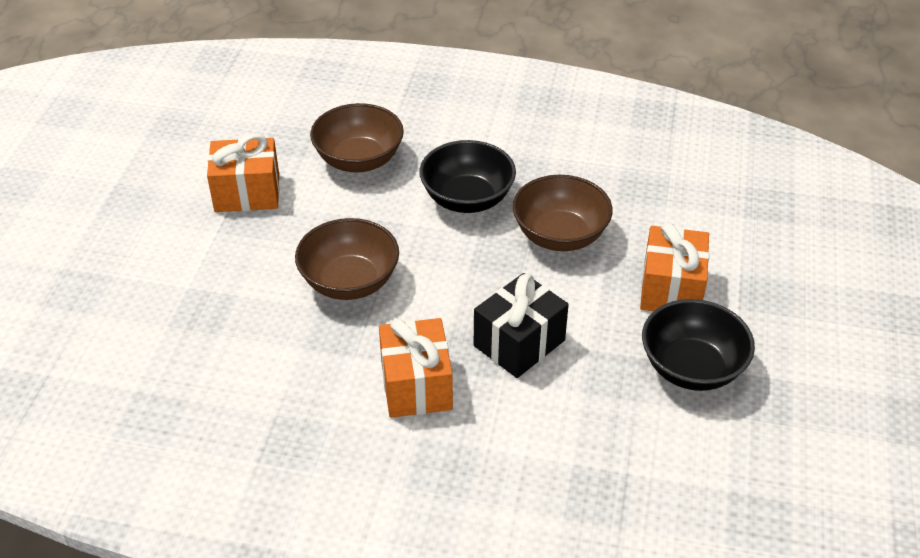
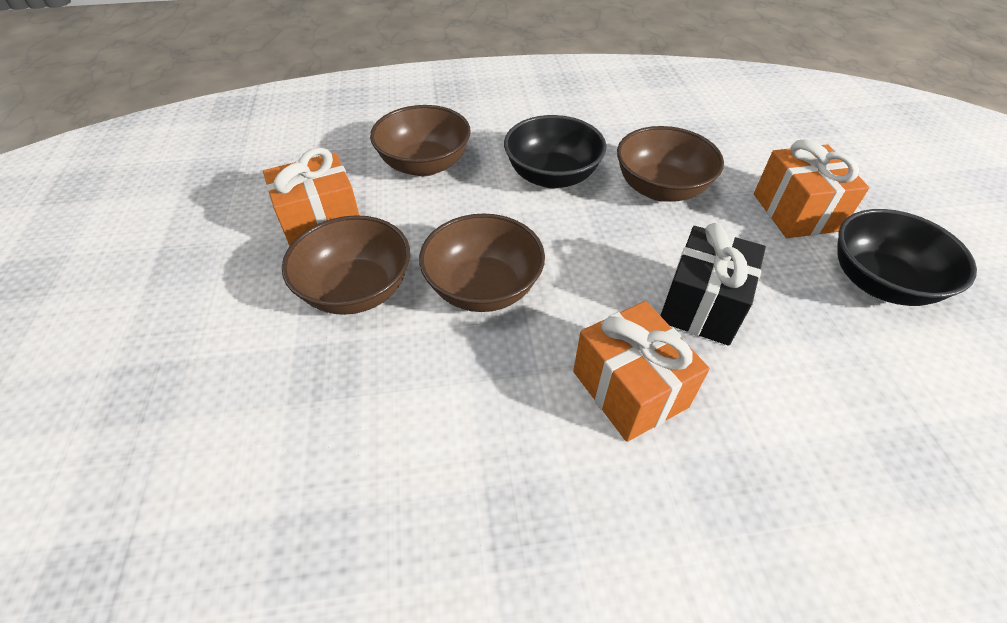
camera: 20 degrees left, 5 degrees up
none -> brown bowl [282,215,410,315]

